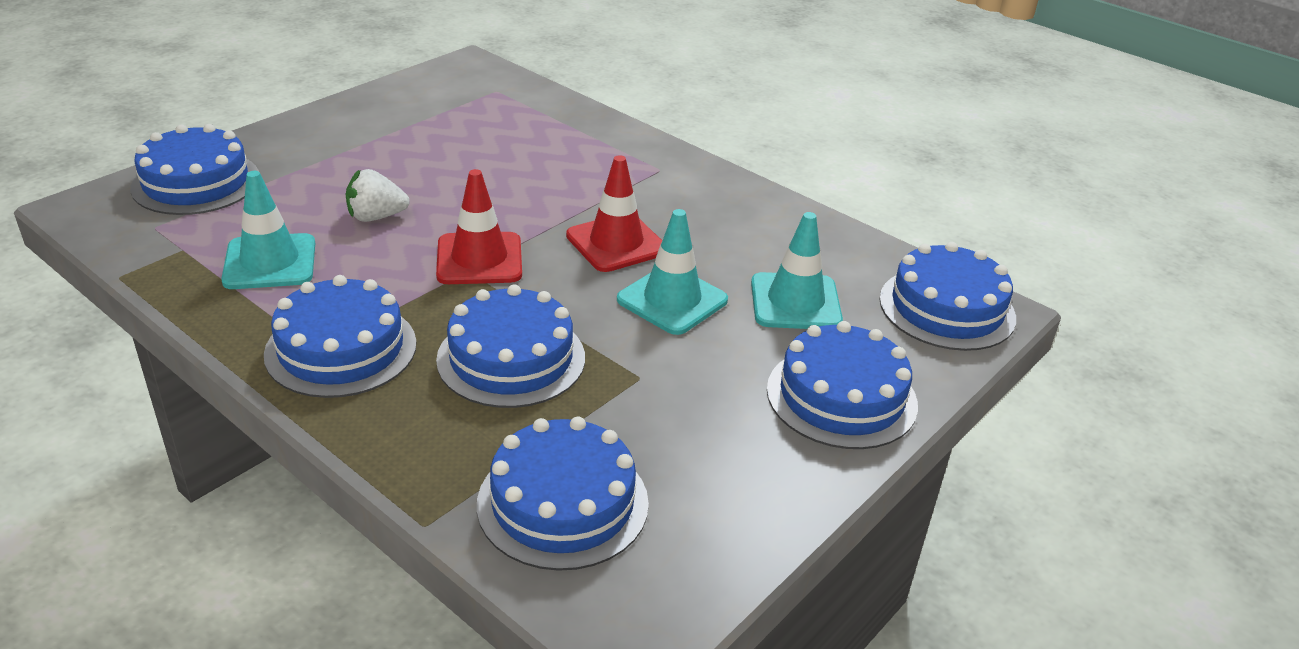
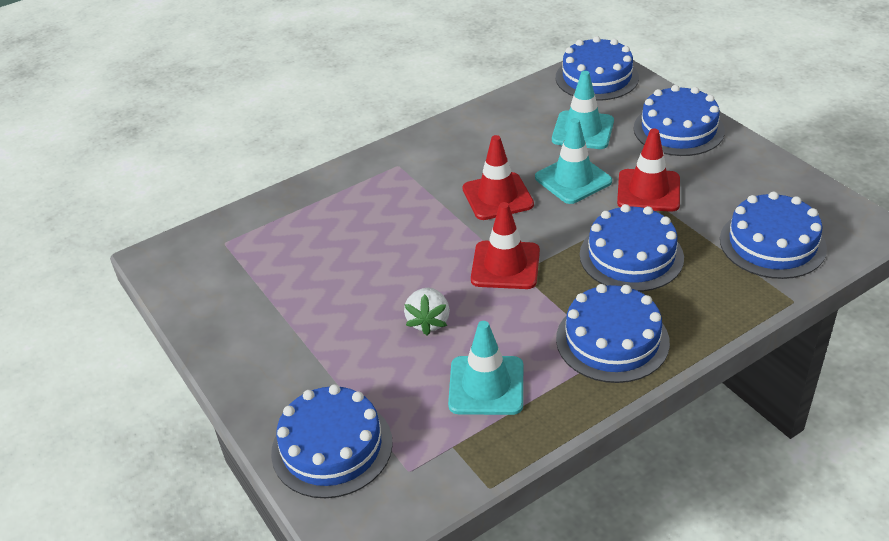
camera: 70 degrees left, 5 degrees up
none -> red traffic cone [617,129,680,212]

